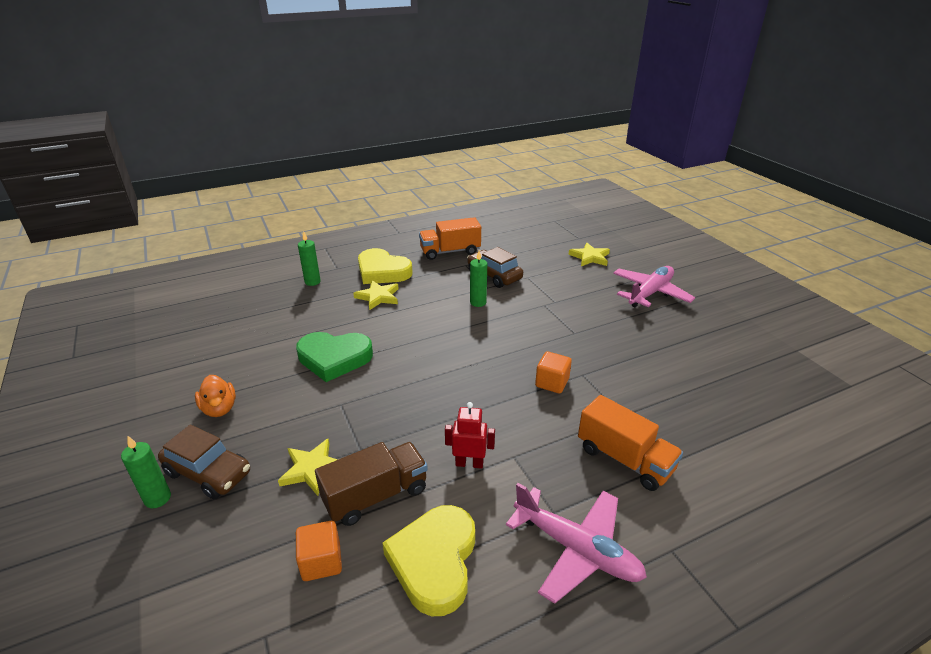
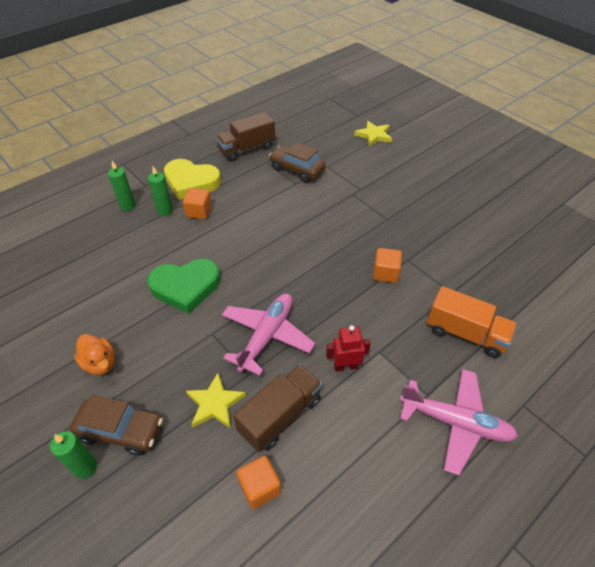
camera: 15 degrees left, 15 degrees up
yellow star [353,280,399,310] -> orange cube [183,188,212,219]
yellow heart [382,505,475,616] -> none
orange truck [419,217,481,260] -> brown truck [215,112,275,161]
green candle [470,251,487,307] -> green candle moved to [148,166,173,216]
pink plane [613,266,695,308] -> pink plane moved to [222,293,315,376]

